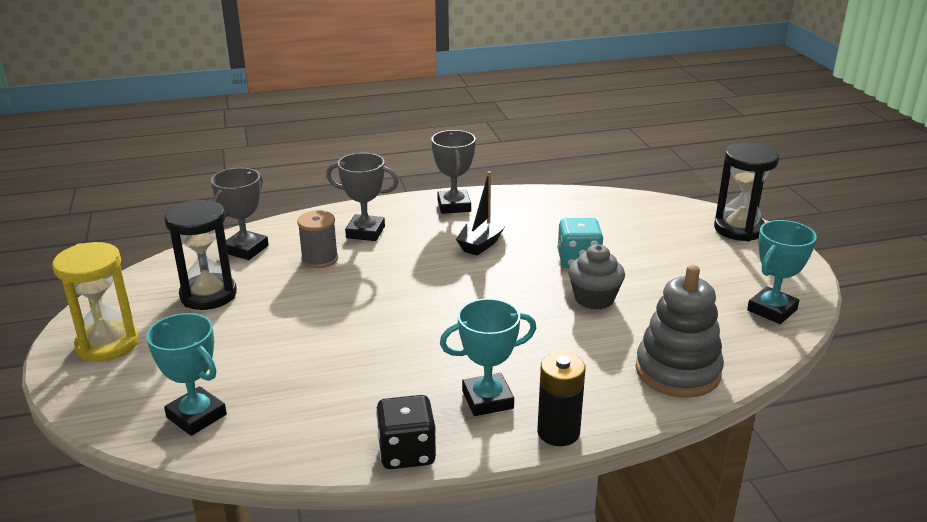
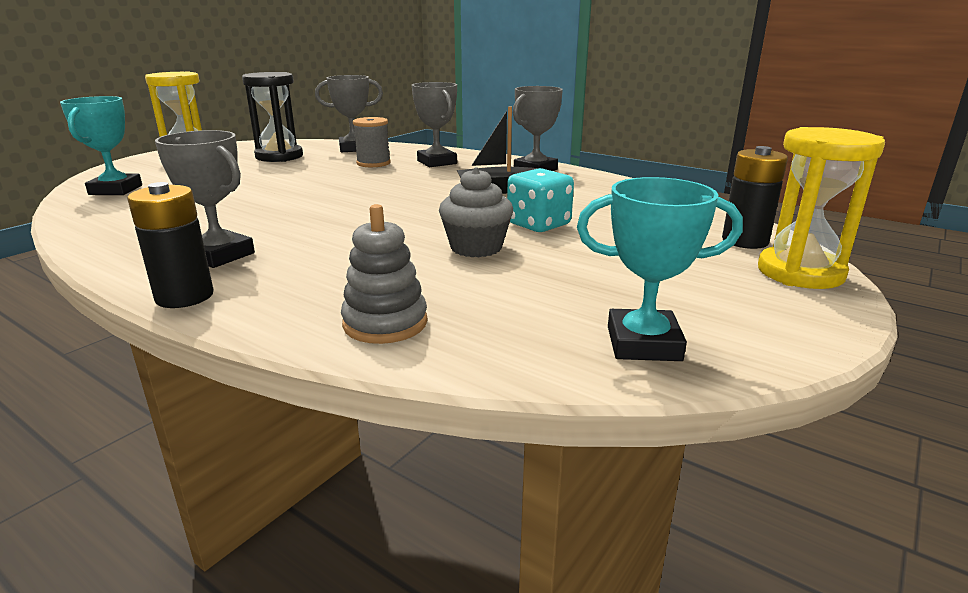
camera: 50 degrees right, 5 degrees down
black dice [376,395,436,469] -> none
turquoise trophy [440,298,536,416] -> grey trophy [155,130,255,268]
grey stacking toy [635,265,724,397] -> grey stacking toy [341,204,428,344], size x0.66
black hourglass [714,143,779,241] -> yellow hourglass [758,127,885,289]
none -> black battery [722,146,788,249]

